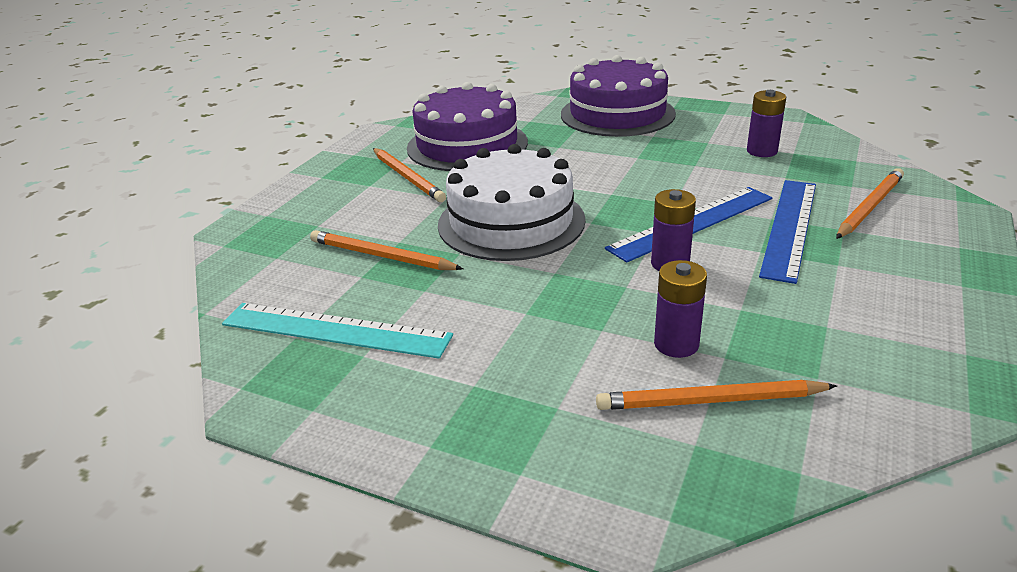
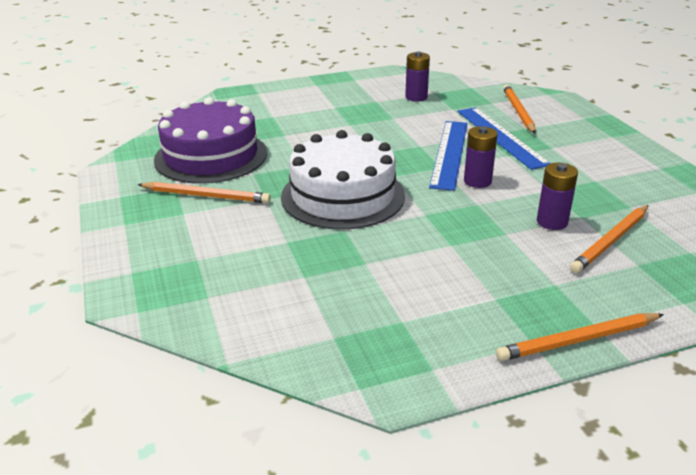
camera: 45 degrees left, 0 degrees up
turquoise ruler [222,303,453,359] -> none
orange pencil [310,230,463,270] -> orange pencil moved to [496,313,664,361]
purple cake [561,55,676,137] -> none

